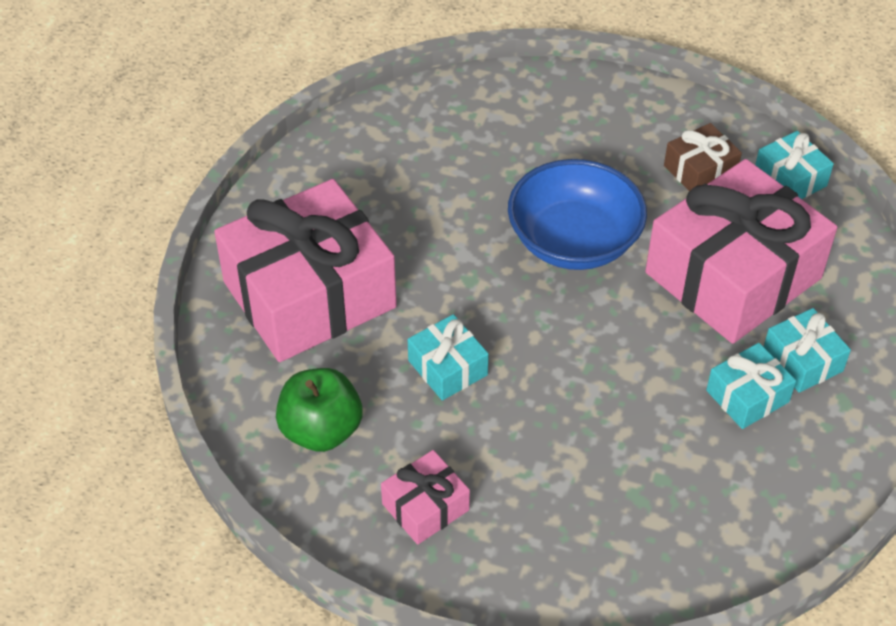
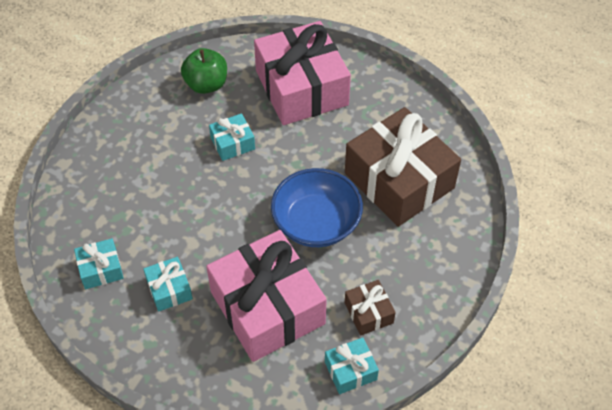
camera: 100 degrees right, 5 degrees up
pink gift [381,450,470,545] -> none
turquoise gift [764,308,851,393] -> turquoise gift moved to [74,238,124,289]
none -> brown gift [345,107,461,227]

